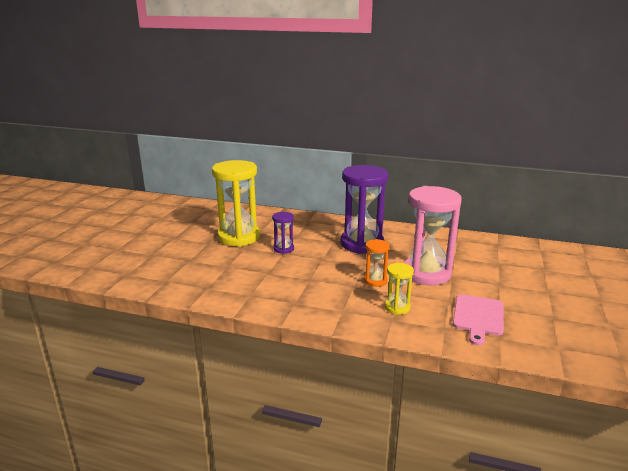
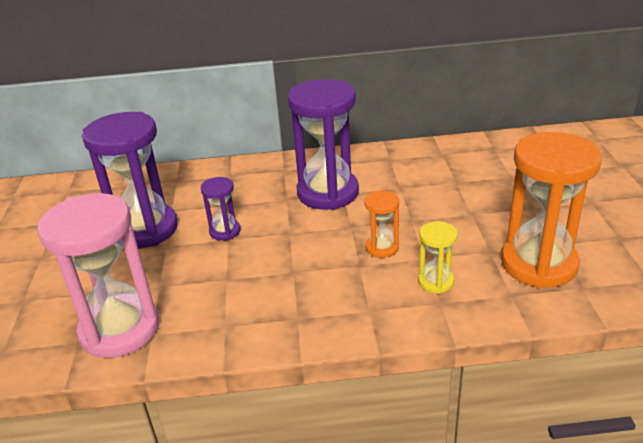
camera: 20 degrees left, 10 degrees up
yellow hourglass [212,160,260,247] -> purple hourglass [82,112,178,248]
pink hourglass [404,186,462,286] -> pink hourglass moved to [37,193,159,358]
pink cutting board [453,294,504,345] -> orange hourglass [501,132,602,288]

